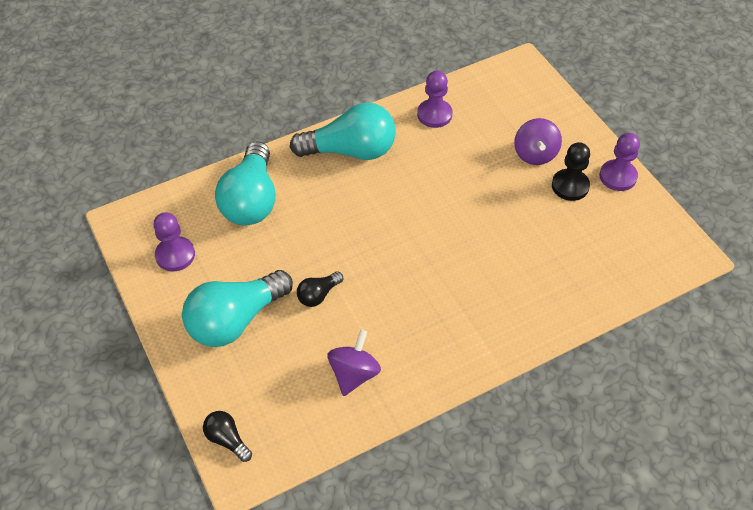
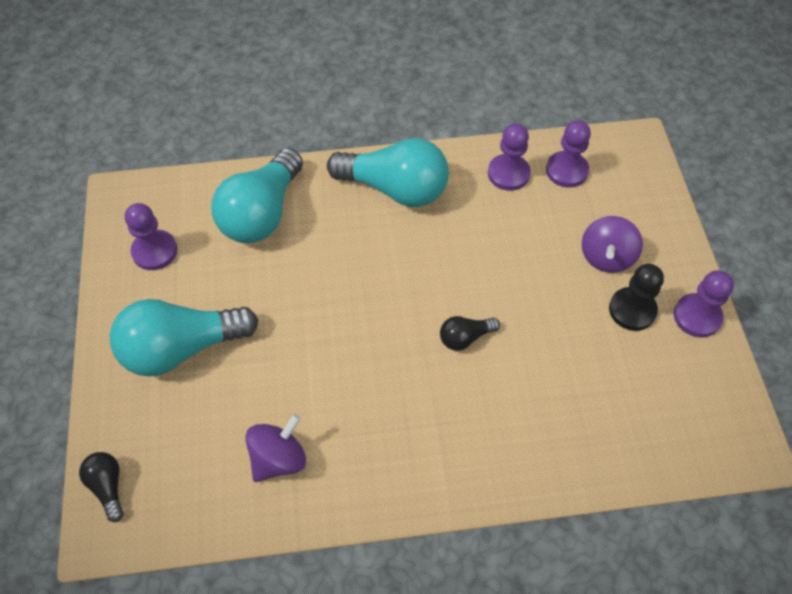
camera: 20 degrees right, 5 degrees up
black light bulb [297,271,343,307] -> black light bulb moved to [440,316,500,351]
none -> purple pawn [546,120,591,188]

